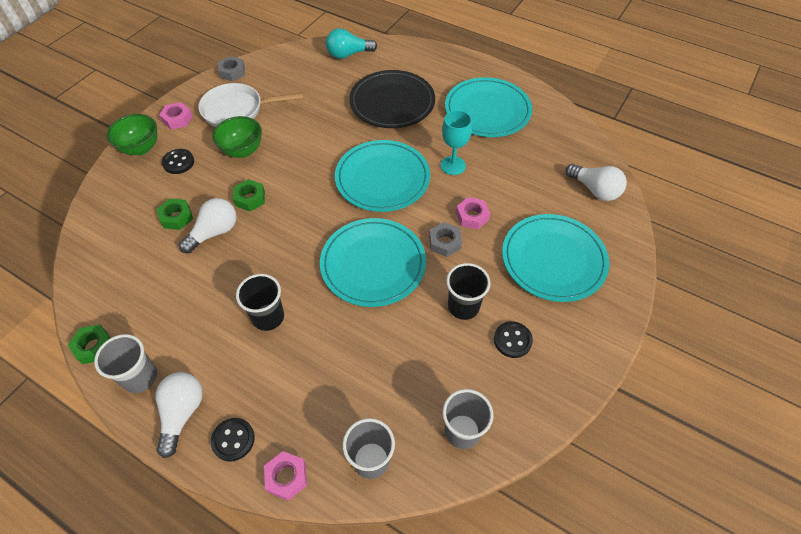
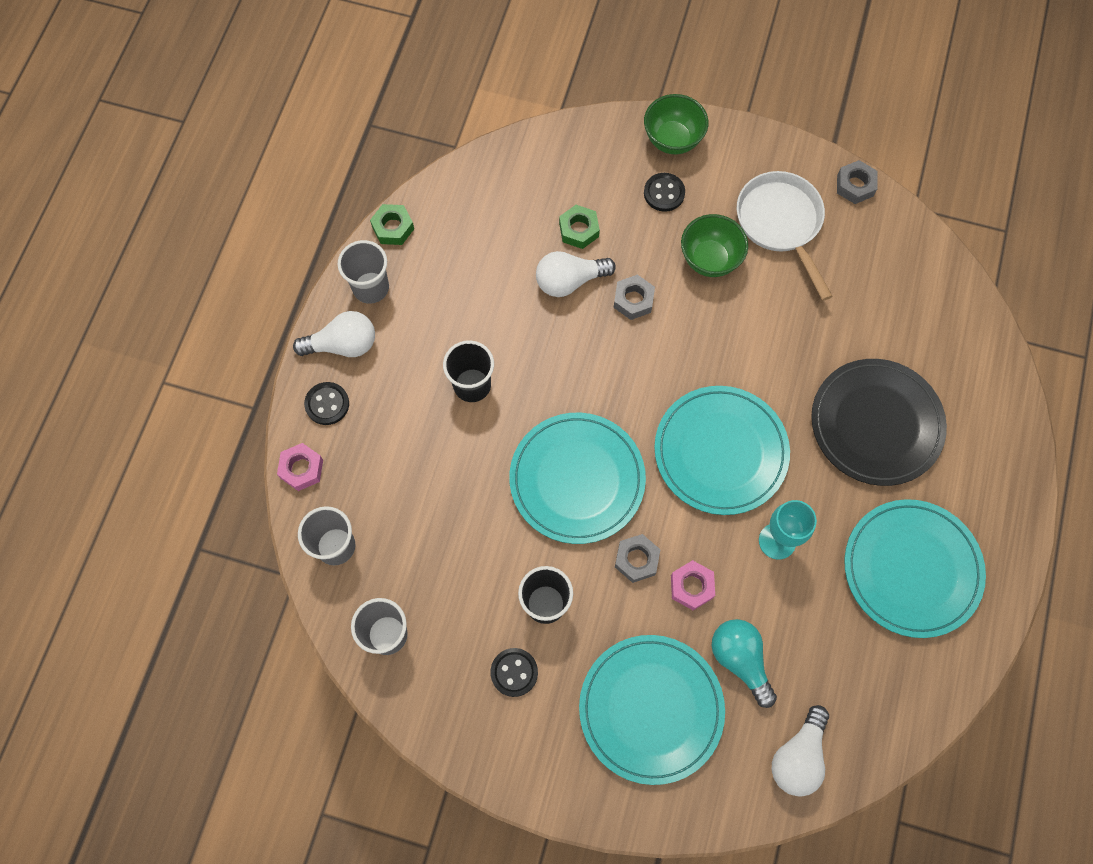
camera: 75 degrees right, 15 degrees up
pink nut [159,102,193,130] -> none
white light bulb [179,198,237,254] -> white light bulb turned 135 degrees clockwise [536,251,616,297]
green nut [233,179,265,212] -> grey nut [614,275,655,320]
turquoise light bulb [326,28,377,59] -> turquoise light bulb moved to [712,619,777,708]

